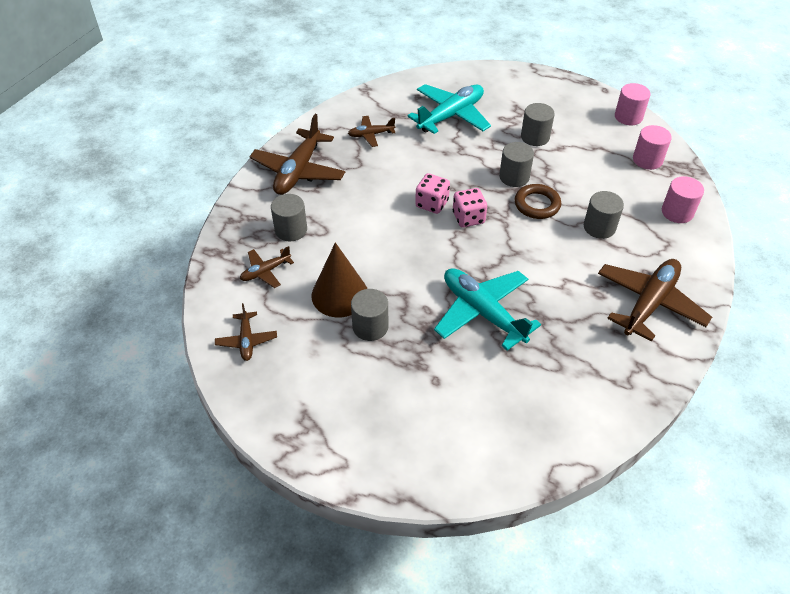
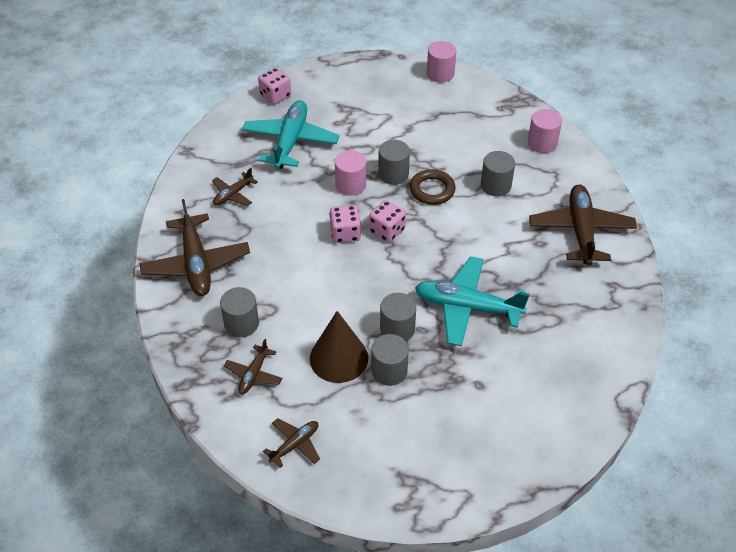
camera: 35 degrees left, 0 degrees up
brown plane [215,303,277,361] -> brown plane turned 90 degrees counterclockwise [263,418,320,468]
grey cylinder [521,103,555,146] -> grey cylinder moved to [380,293,416,341]
pink cylinder [633,125,672,170] -> pink cylinder moved to [335,150,366,196]
none -> pink dice [258,67,291,105]

